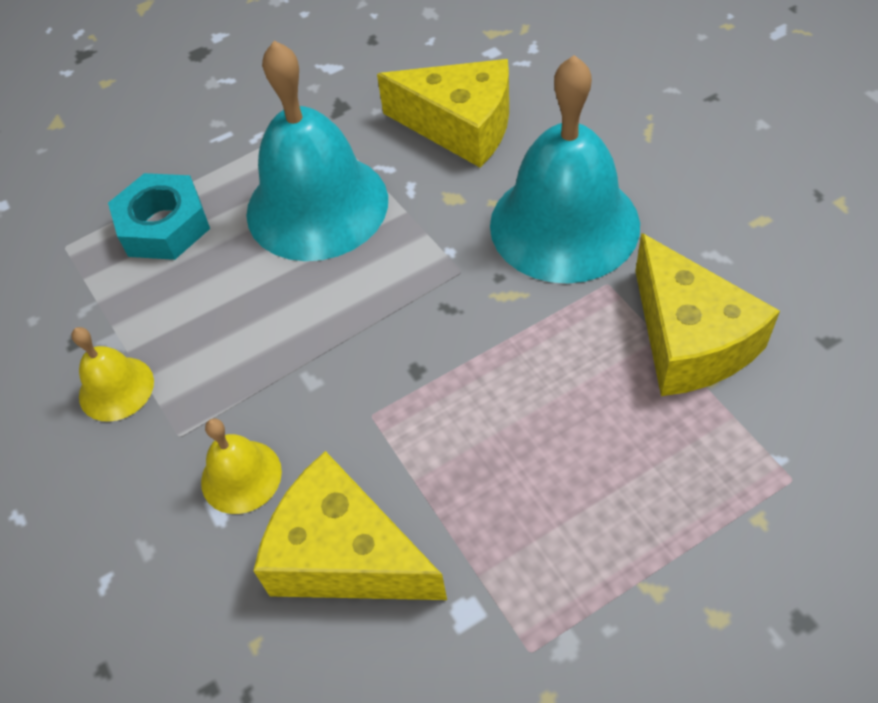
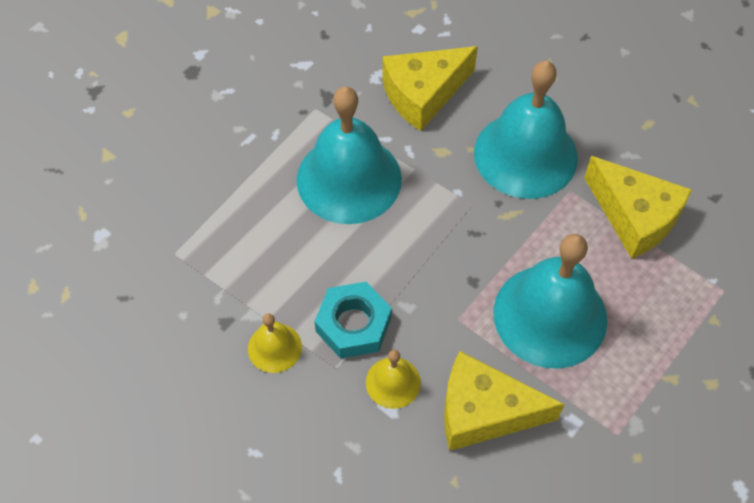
camera: 25 degrees left, 5 degrees up
turquoise nut [108,173,210,260] -> turquoise nut moved to [314,282,392,359]
yellow cheese [377,59,509,167] -> yellow cheese turned 150 degrees clockwise [382,46,478,131]
none -> turquoise bell [493,234,607,369]

